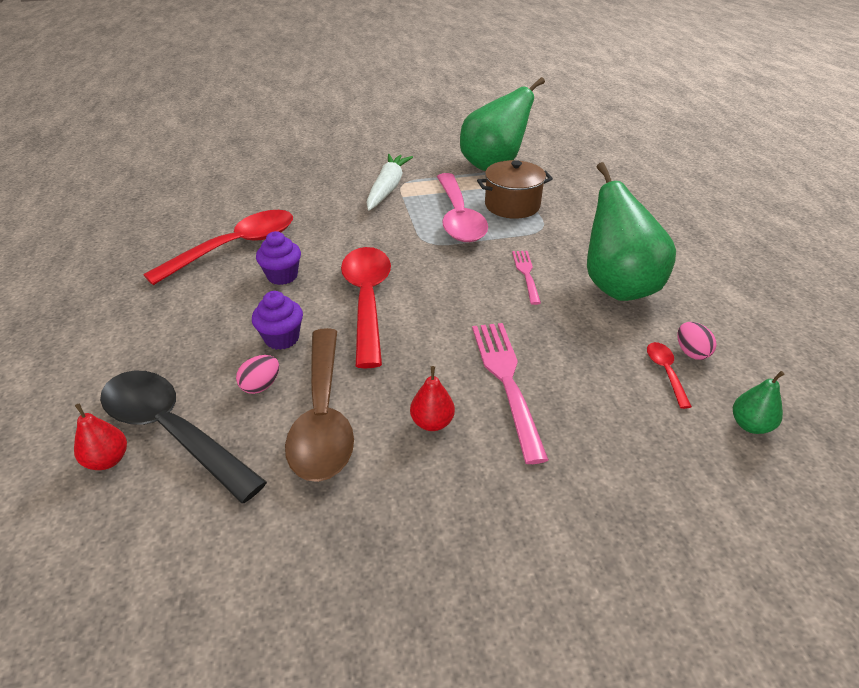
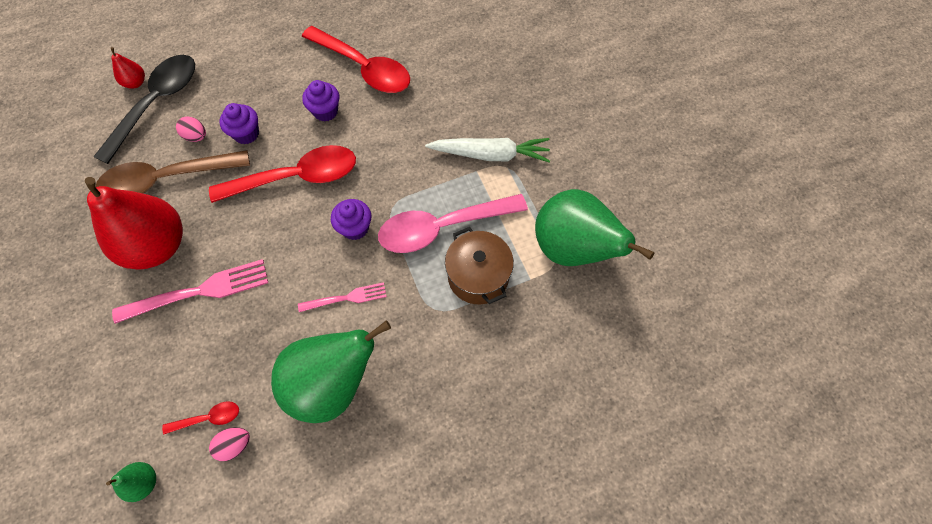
camera: 80 degrees right, 25 degrees up
red pear [410,366,455,431] -> red pear [85,177,183,270], size x2.37
none -> purple cupcake [331,199,371,240]

